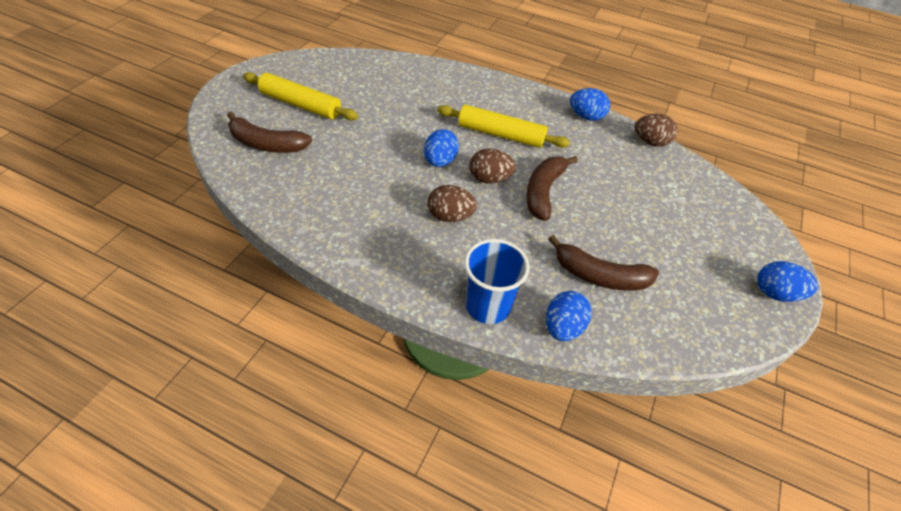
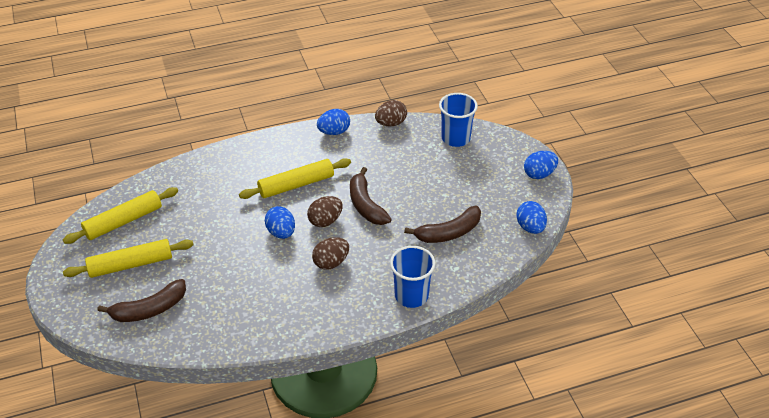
camera: 40 degrees left, 5 degrees down
blue egg [546,291,592,341] -> blue egg moved to [516,201,547,234]
none -> yellow rolling pin [63,187,178,244]
none -> blue cup [439,93,478,147]

